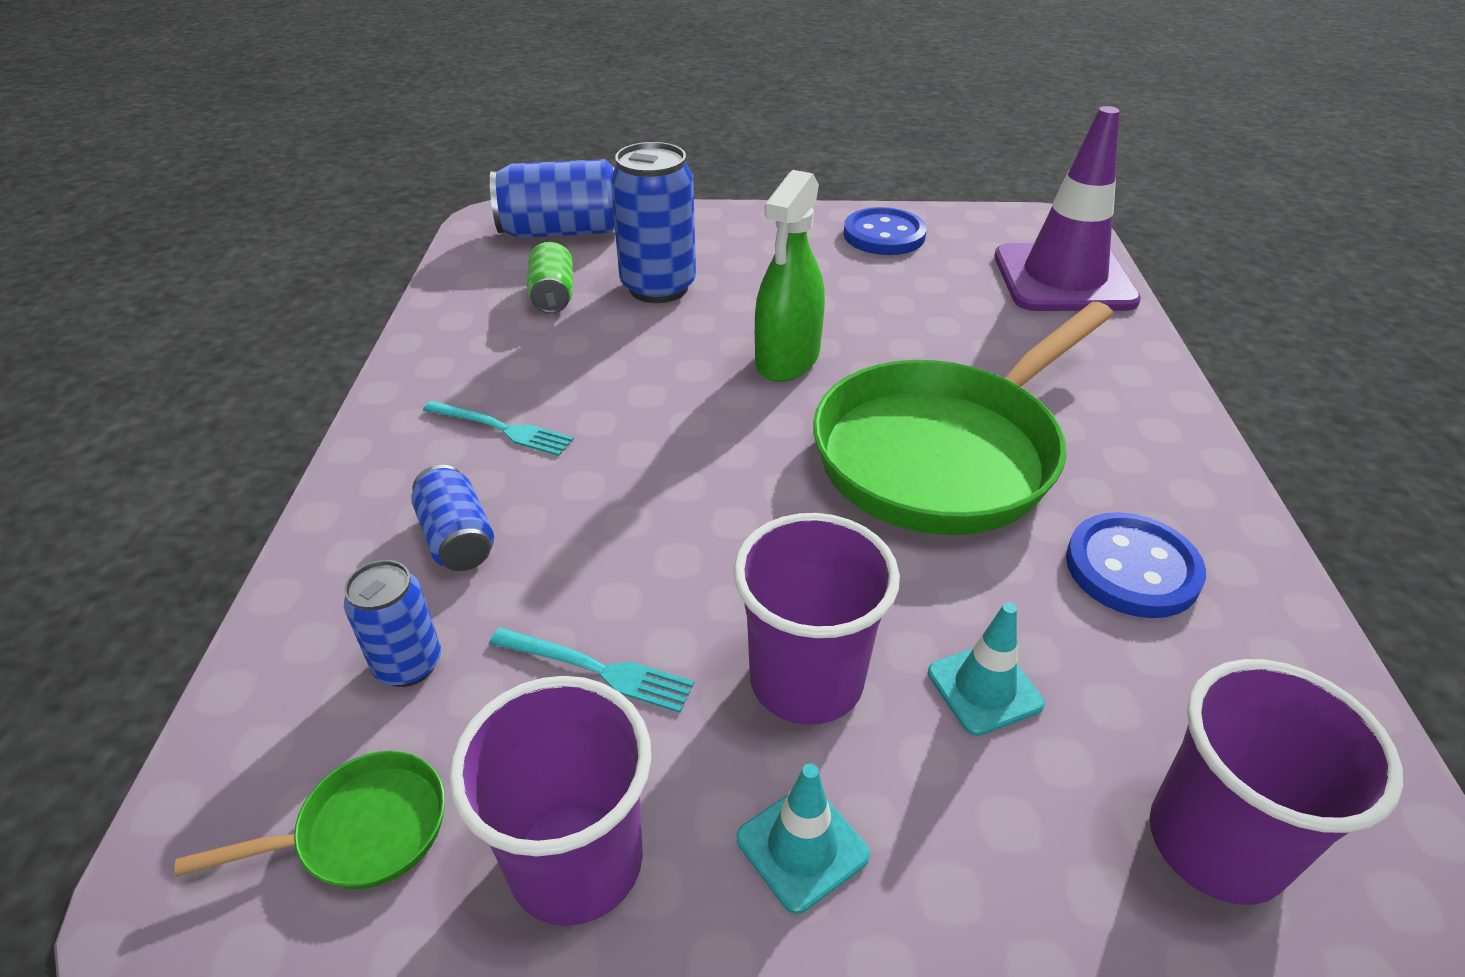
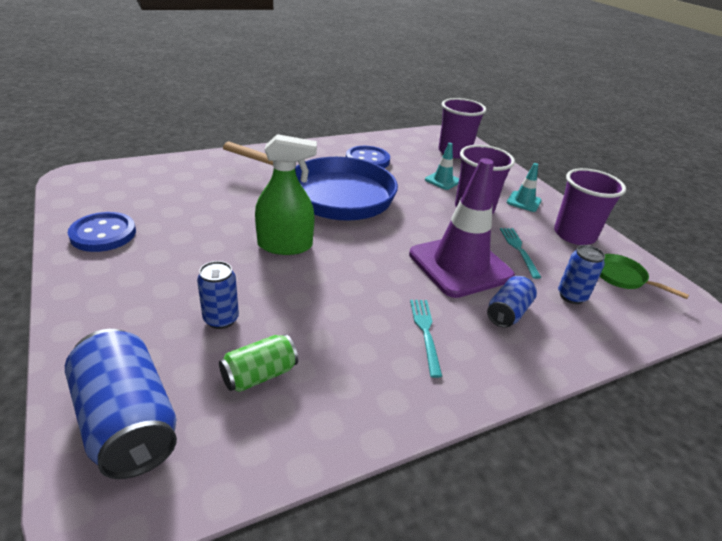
camera: 120 degrees left, 5 degrees down
blue can [610,142,696,303] -> blue can [197,261,239,329], size x0.57
green pan [813,302,1114,535] -> blue pan [223,142,398,221]
purple traffic cone [994,106,1141,311] -> purple traffic cone moved to [409,158,515,298]

